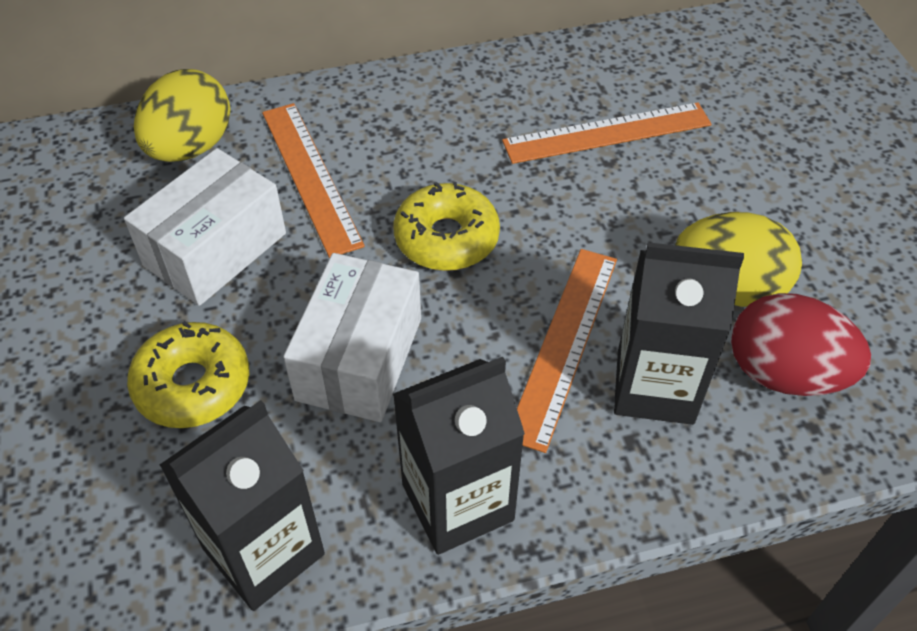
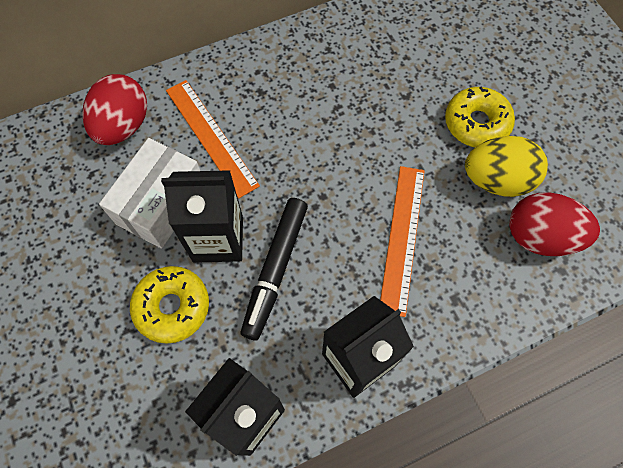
camera: 10 degrees left, 15 degrees up
yellow egg [134,69,231,162] -> red egg [82,74,147,145]
white box [283,253,421,422] -> black marker [241,198,308,340]
yellow donut [393,182,500,271] -> yellow donut moved to [445,86,515,147]
orange ruler [502,102,712,164] -> none
black carton [614,242,744,425] -> black carton moved to [161,170,243,263]

